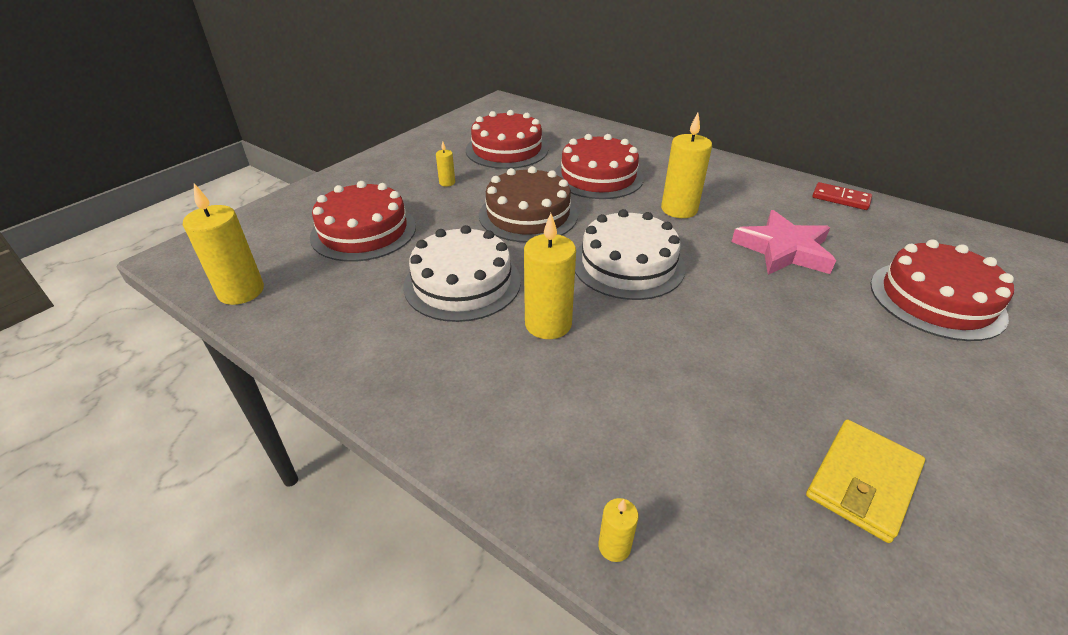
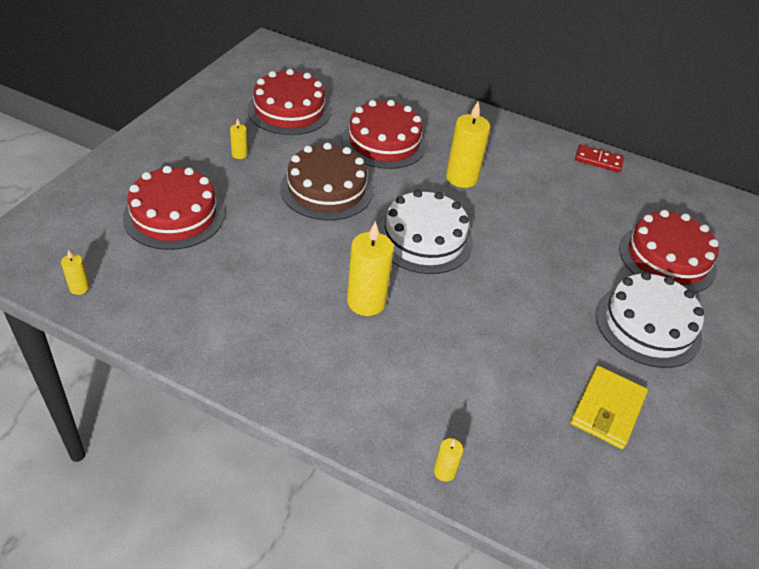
camera: 15 degrees left, 5 degrees up
yellow candle [183,183,264,305] -> yellow candle [61,250,90,295], size x0.48
white cake [403,225,521,322] -> white cake moved to [596,272,704,368]
pink star [732,210,836,275] -> none

